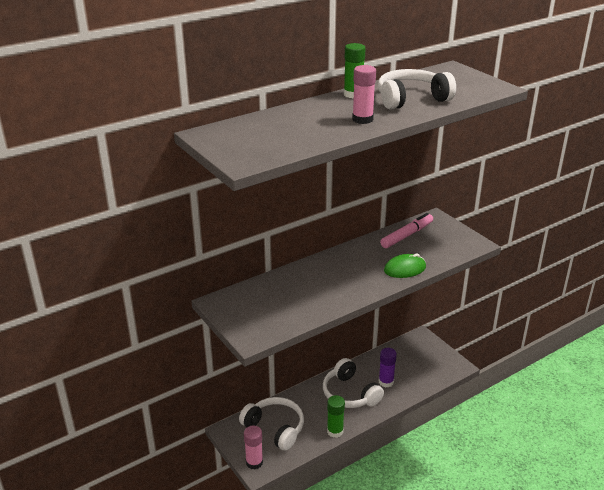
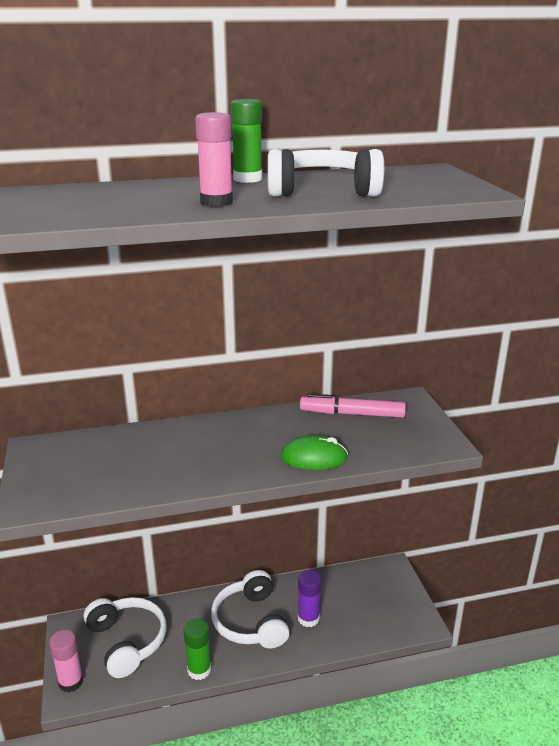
camera: 20 degrees right, 5 degrees down
pink marker [380,213,433,248] -> pink marker turned 150 degrees counterclockwise [300,394,406,418]

